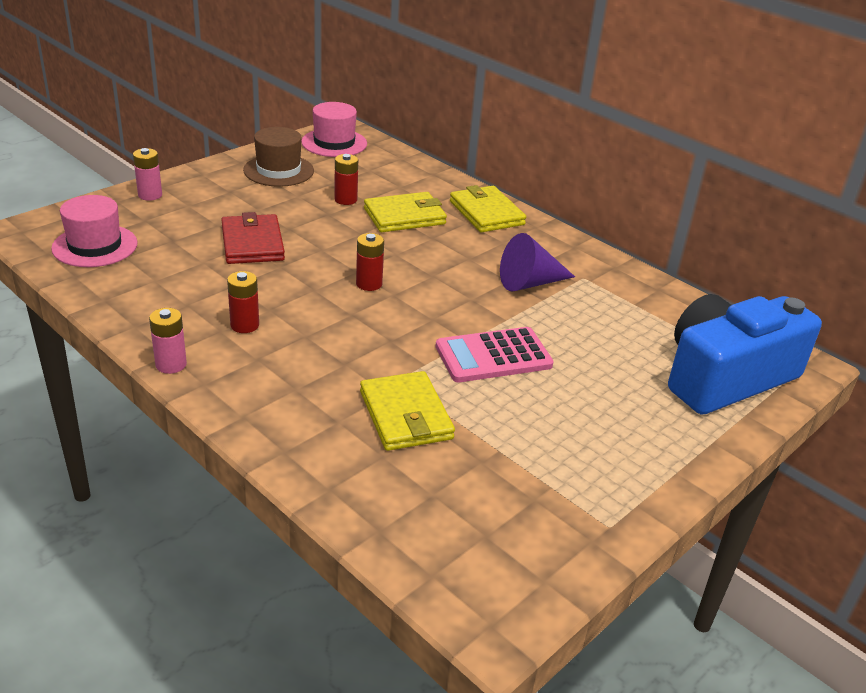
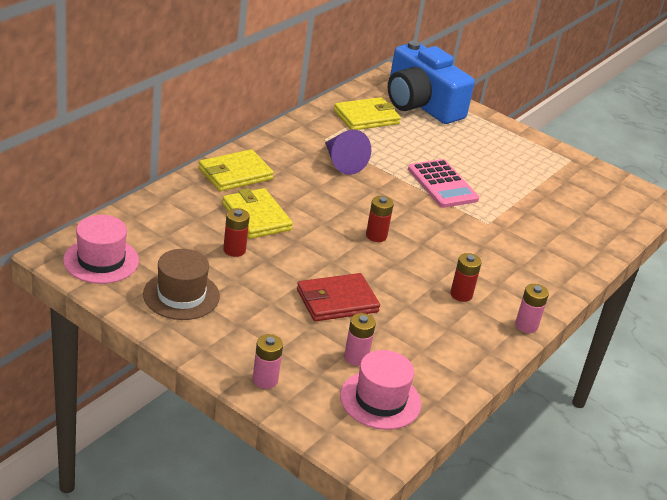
camera: 100 degrees left, 0 degrees up
yellow wallet [360,371,455,451] -> yellow wallet moved to [334,97,401,130]
none -> pink battery [344,313,376,366]

